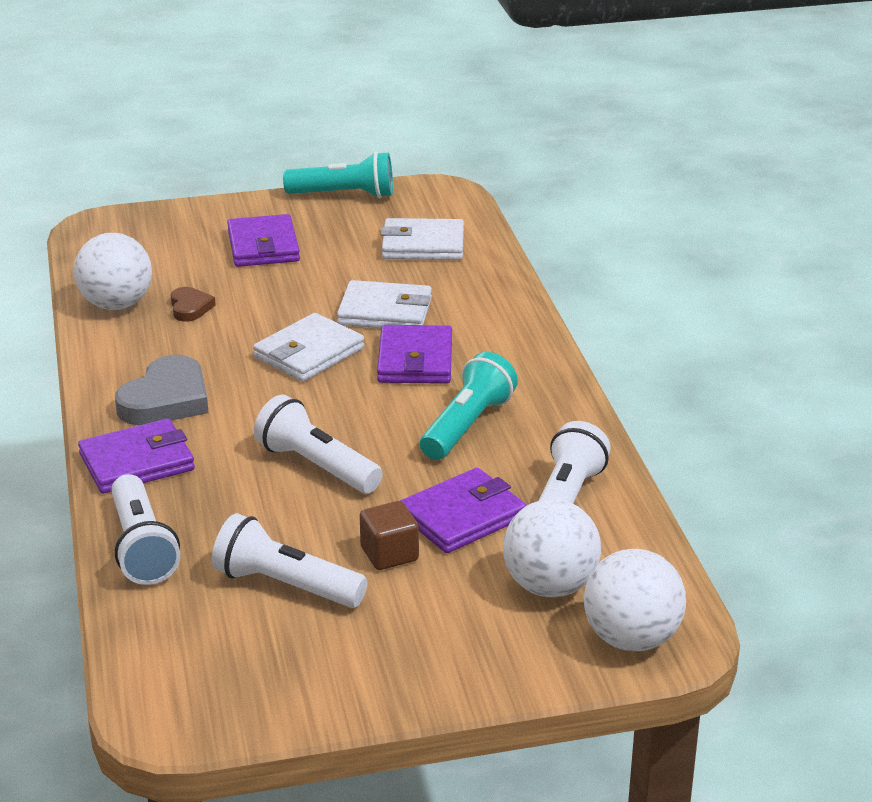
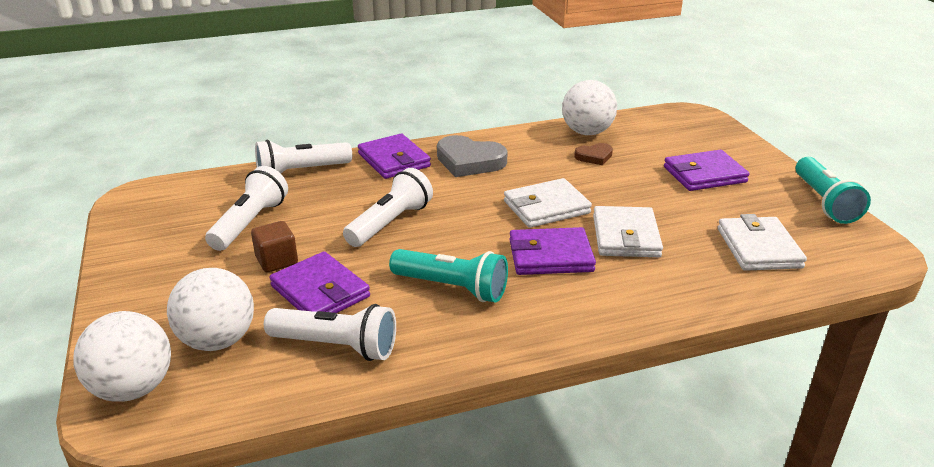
camera: 85 degrees right, 0 degrees up
white wallet [253,313,364,382] -> white wallet turned 60 degrees counterclockwise [504,178,592,228]

